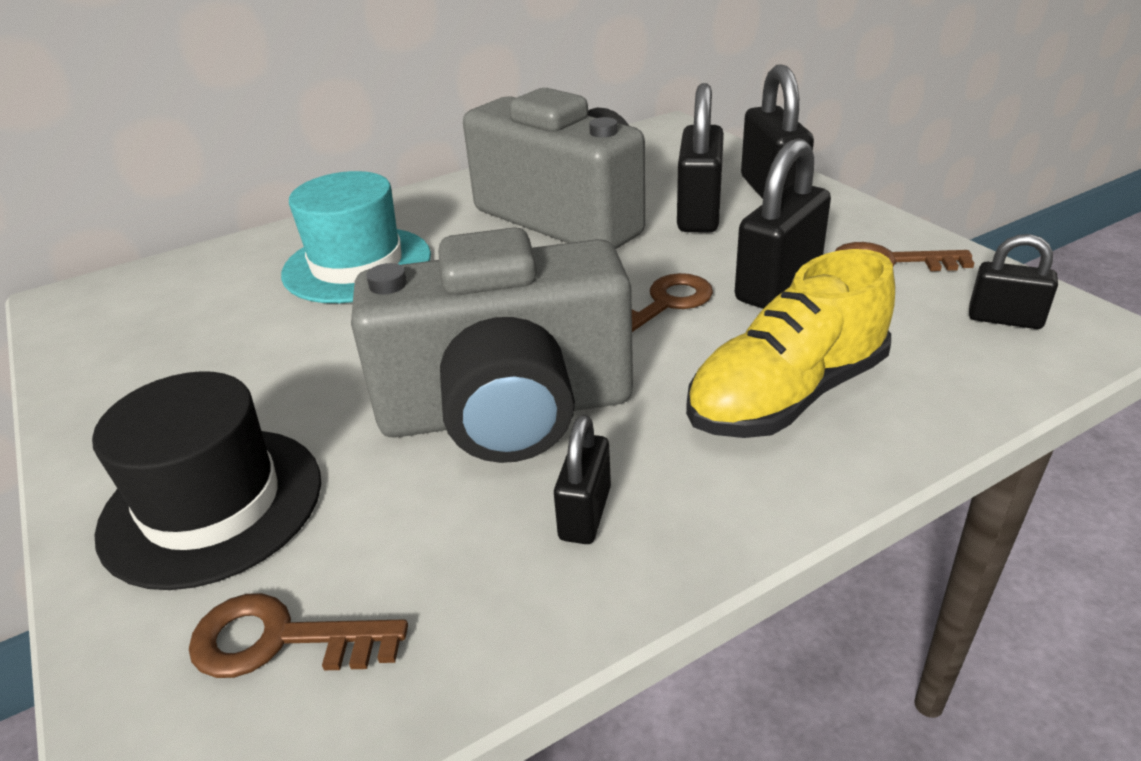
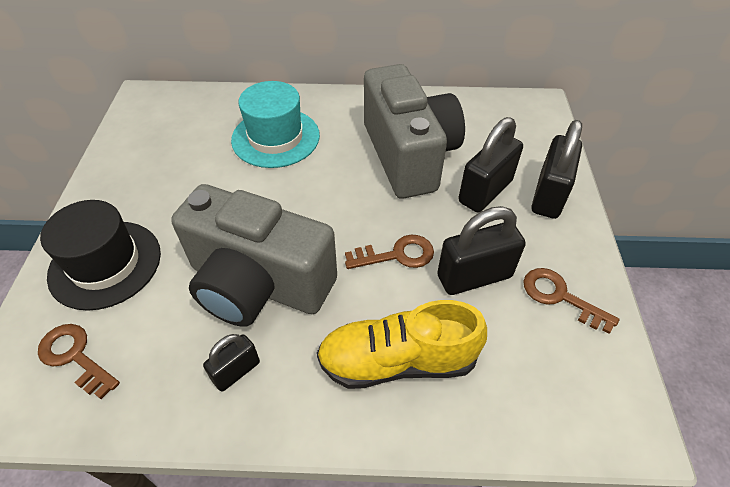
camera: 30 degrees right, 15 degrees up
black padlock [969,234,1058,329] -> none

